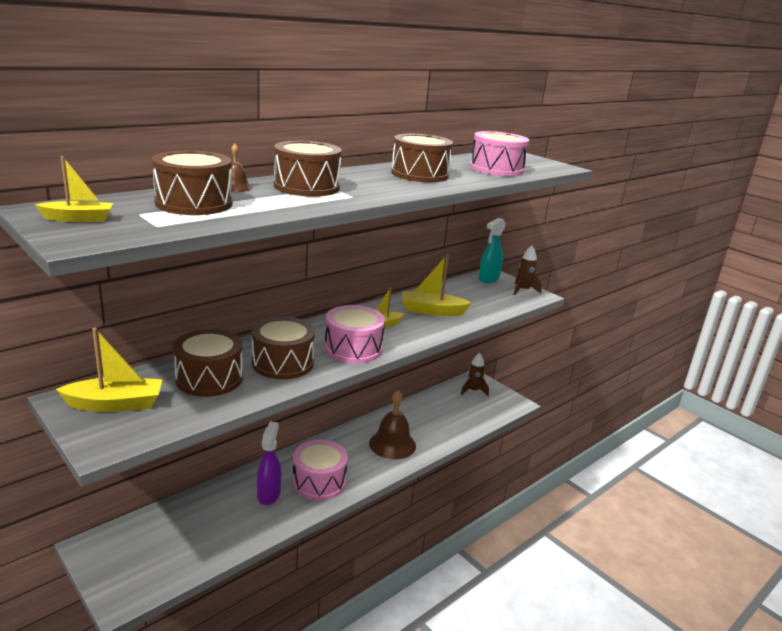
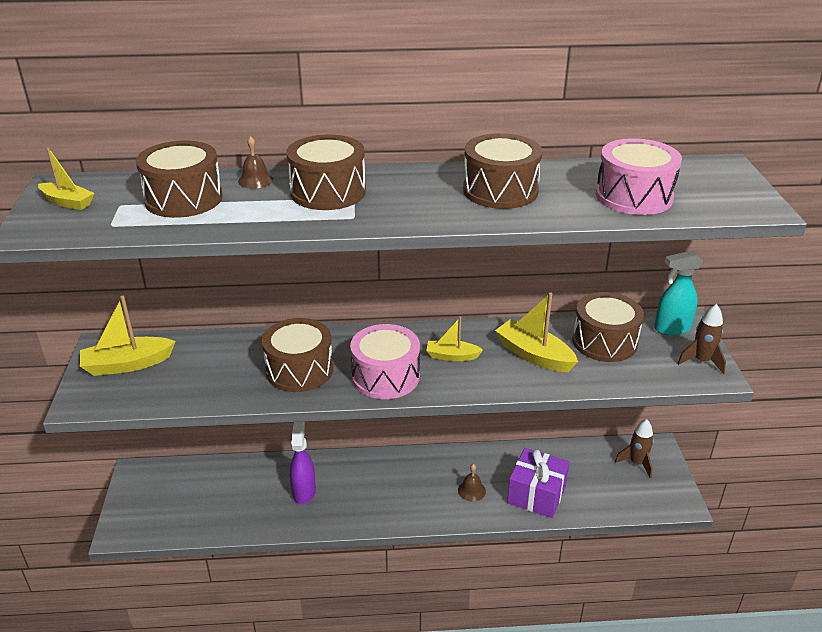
camera: 40 degrees right, 10 degrees up
yellow boat [56,328,162,412] -> yellow boat turned 135 degrees clockwise [80,296,176,376]
brown drum [173,329,243,397] -> brown drum moved to [572,292,644,362]
purple spray bottle [257,422,281,505] -> purple spray bottle turned 45 degrees counterclockwise [290,422,316,504]
pink drum [292,440,348,500] -> none
brown bell [369,390,416,459] -> brown bell [458,464,486,502], size x0.49
none -> purple gift [507,448,570,518]

